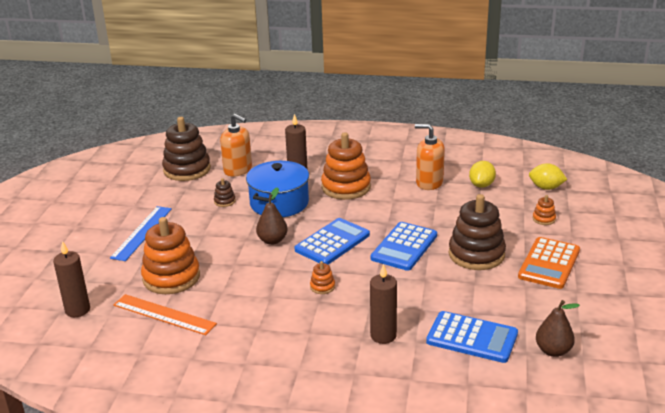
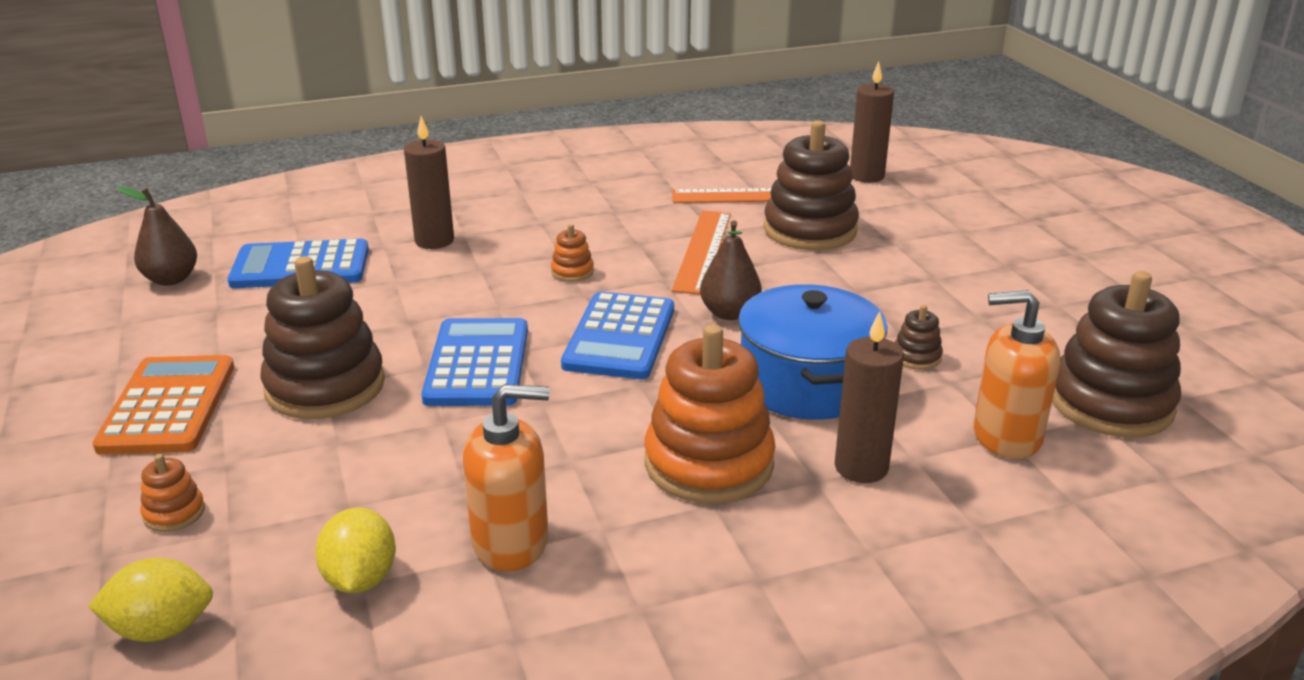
camera: 150 degrees right, 0 degrees up
blue ruler [110,206,172,261] -> none
orange stacking toy [141,217,200,294] -> brown stacking toy [764,120,859,250]
none -> orange ruler [672,210,731,295]

